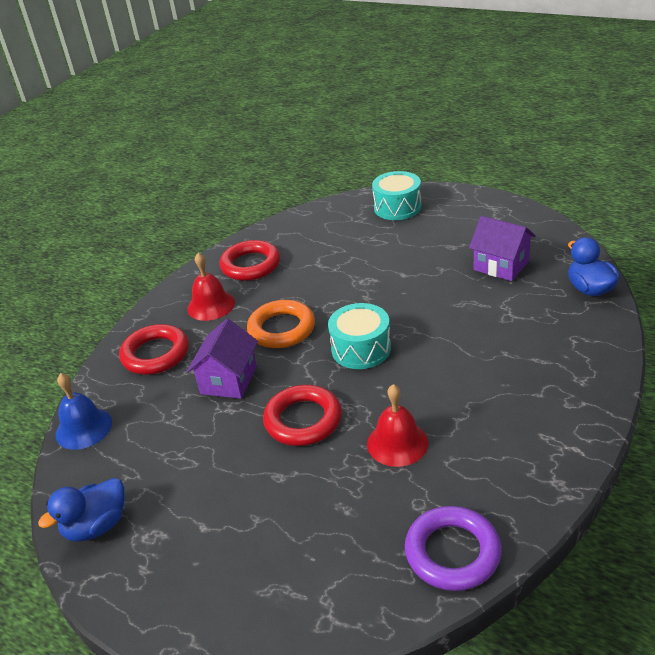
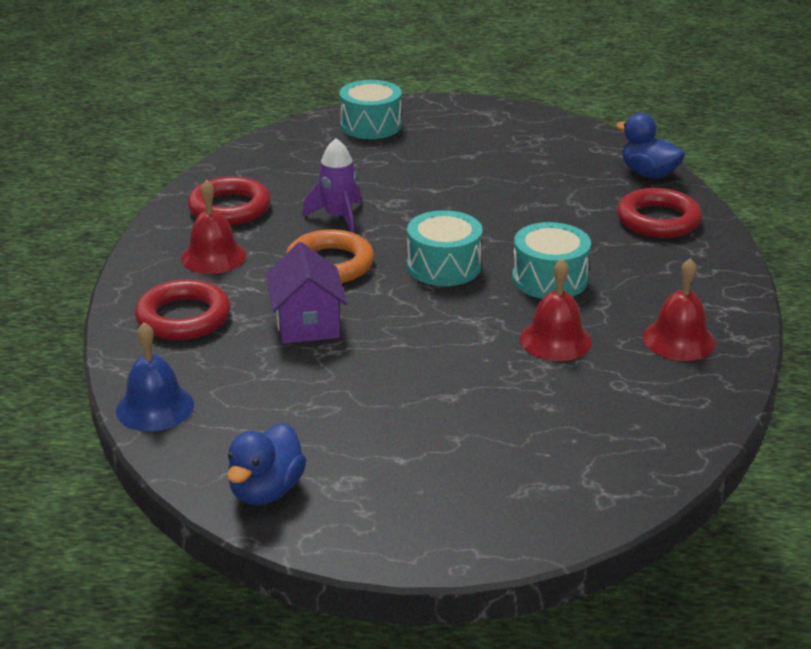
camera: 30 degrees left, 5 degrees down
red ring [263,385,342,446] -> red ring moved to [617,188,702,238]
purple ring [405,506,502,591] -> none
purple house [469,216,536,281] -> none
none -> purple rocket [302,138,362,233]
none -> turquoise drum [512,222,591,299]
none -> red bell [643,258,716,361]

